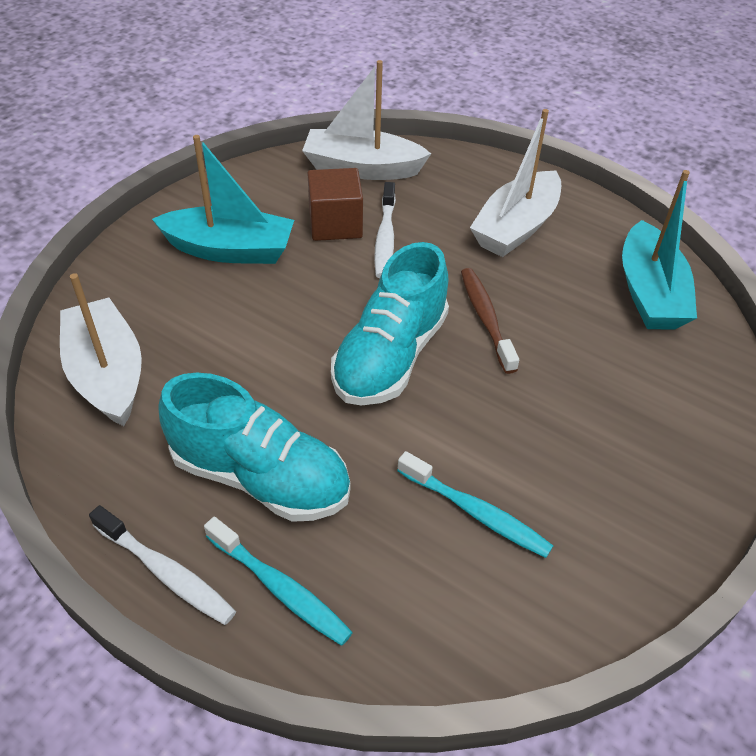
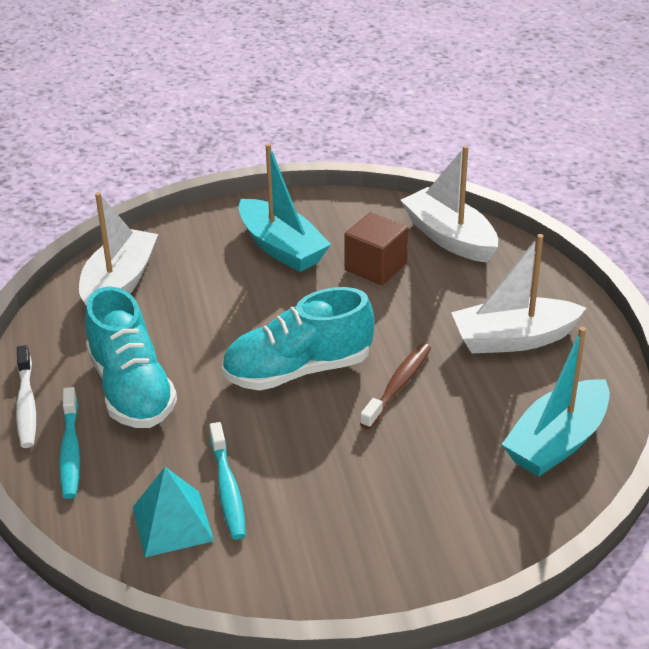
camera: 45 degrees right, 10 degrees down
white toothbrush [374,182,396,278] -> none
none -> turquoise pyramid [133,467,214,557]

